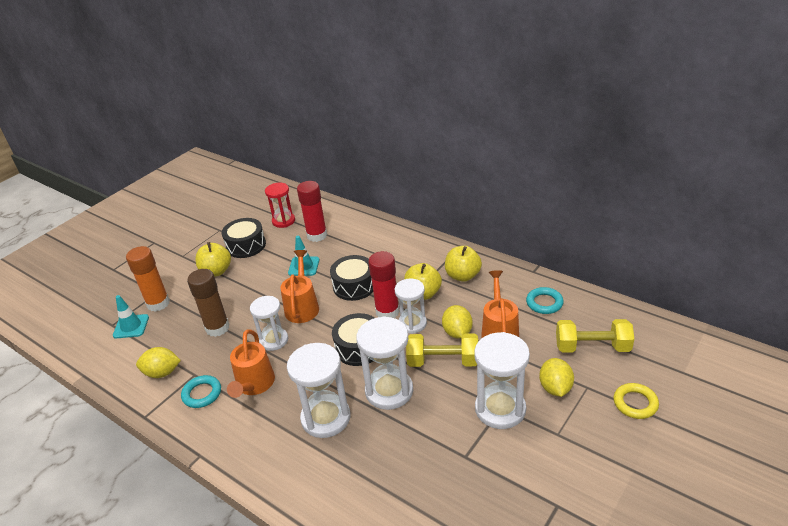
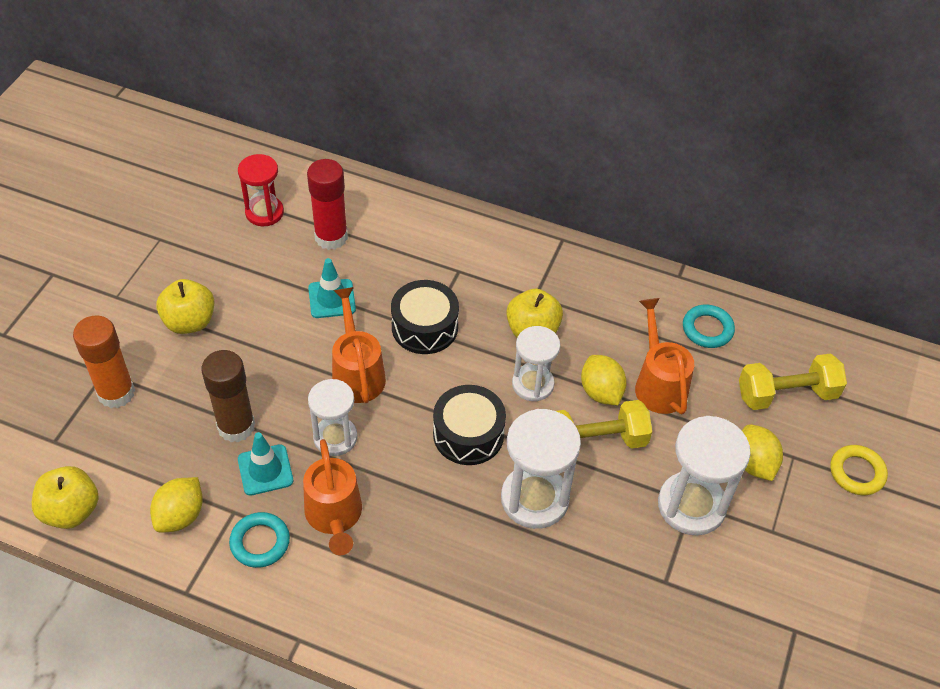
camera: 20 degrees left, 15 degrees up
turquoise traffic cone [113,295,149,338] -> turquoise traffic cone moved to [238,432,293,496]
yellow lemon [136,347,181,378] -> yellow lemon turned 45 degrees counterclockwise [150,477,203,533]
black drum [222,218,266,258] -> none
white hourglass [287,343,350,438] -> none
red glue stick [368,251,400,318] -> none
yellow apple [445,246,482,282] -> yellow apple moved to [32,466,99,529]

